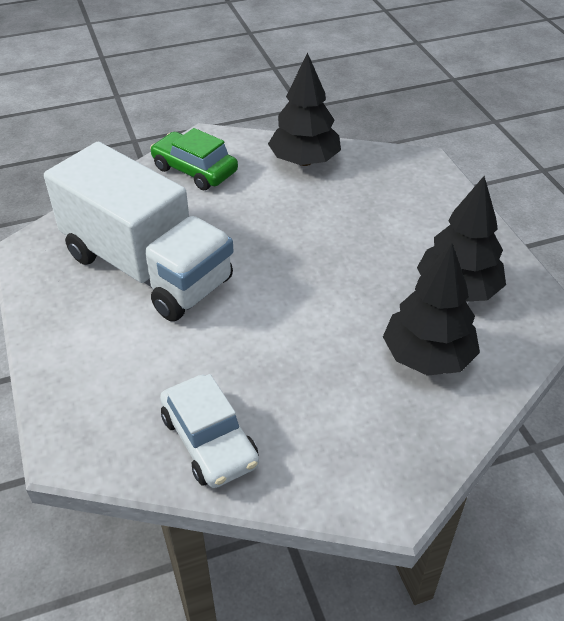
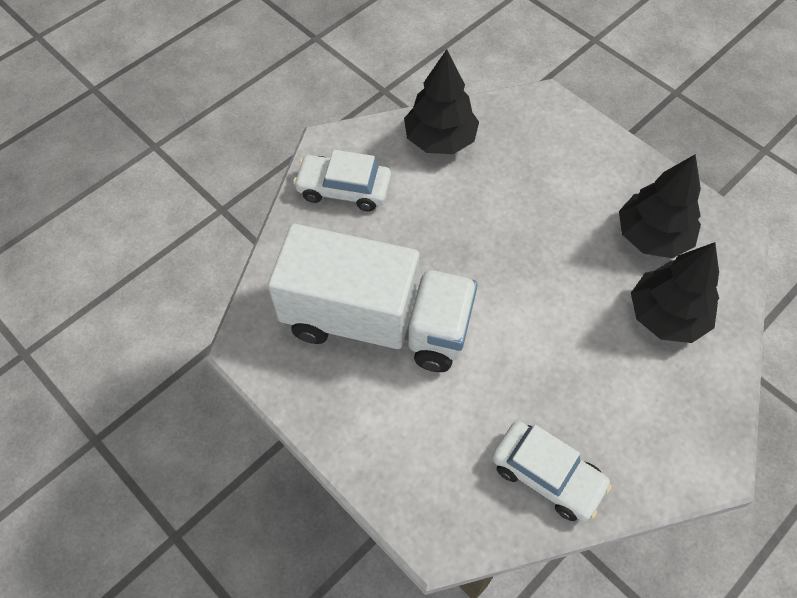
camera: 25 degrees left, 15 degrees up
green car [150,128,238,190] -> white car [293,150,391,211]

